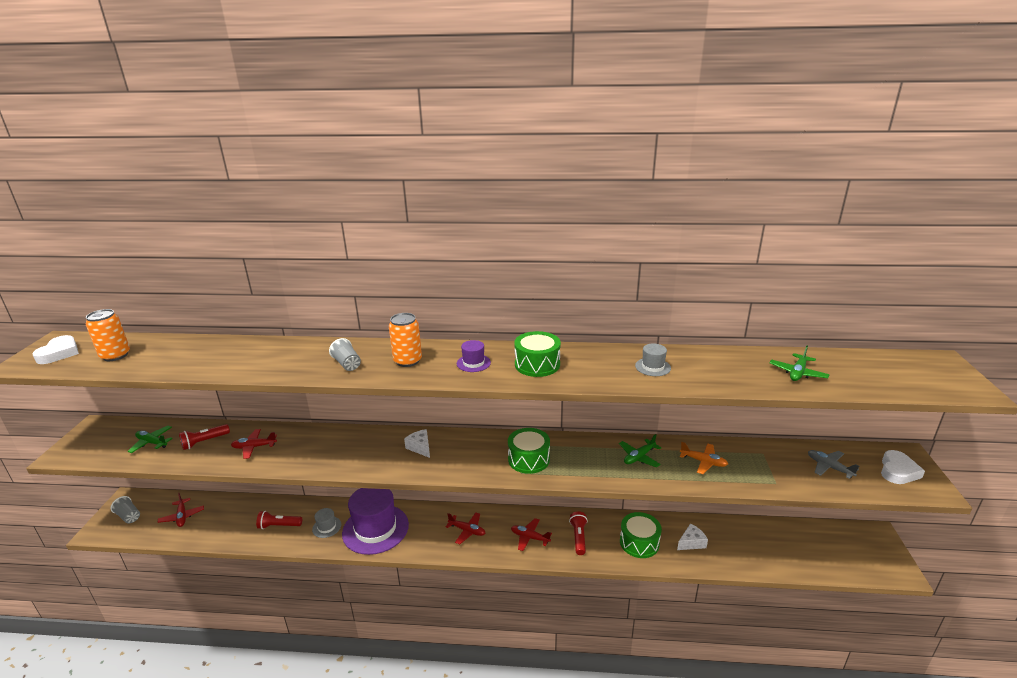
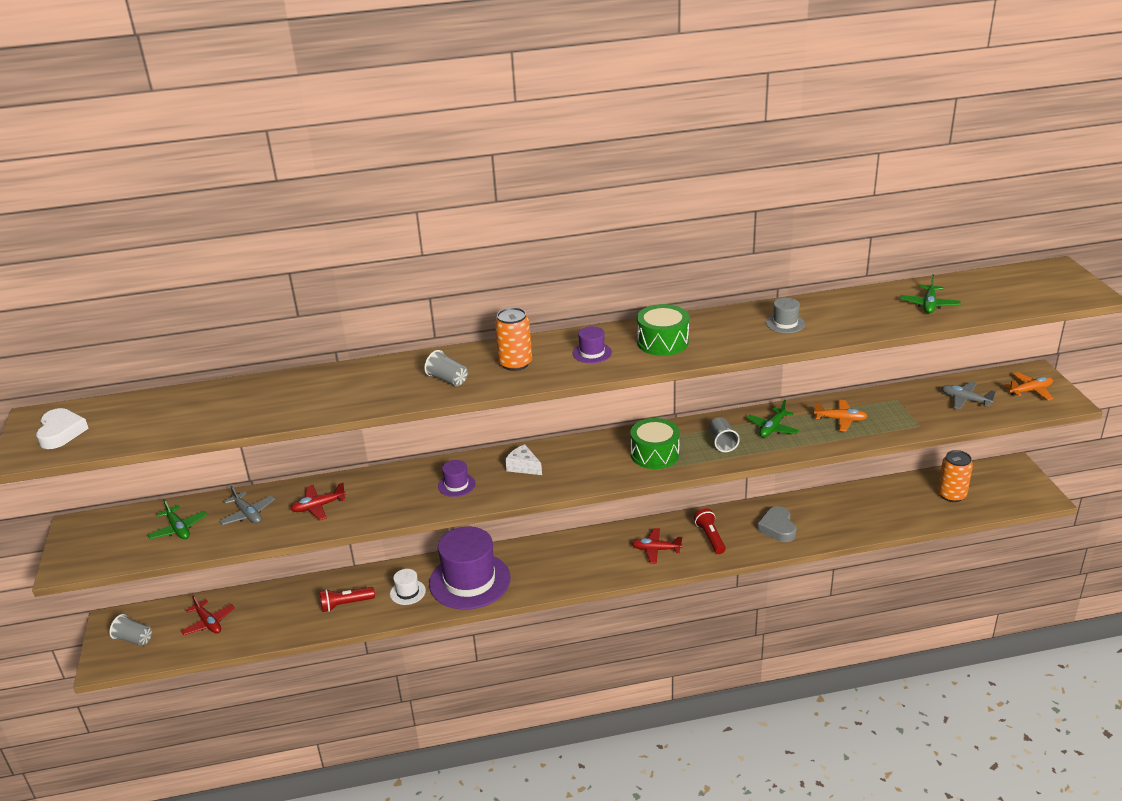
camera: 15 degrees left, 5 degrees up
orange can [86,309,130,361] -> orange can moved to [938,450,973,502]
green plane [127,426,173,453] -> green plane turned 135 degrees counterclockwise [147,499,207,539]
red flashlight [179,424,230,450] -> grey plane [219,485,275,525]
grey hat [312,508,341,538] -> white hat [390,569,426,605]
red plane [446,512,485,544] -> none
green drum [620,512,662,558] -> grey heart [757,506,797,542]
white cheese [677,523,708,550] -> none
white heart [881,450,925,484] -> orange plane [1005,372,1053,401]
none -> purple hat [438,460,476,497]
none -> grey cup [709,417,740,452]

